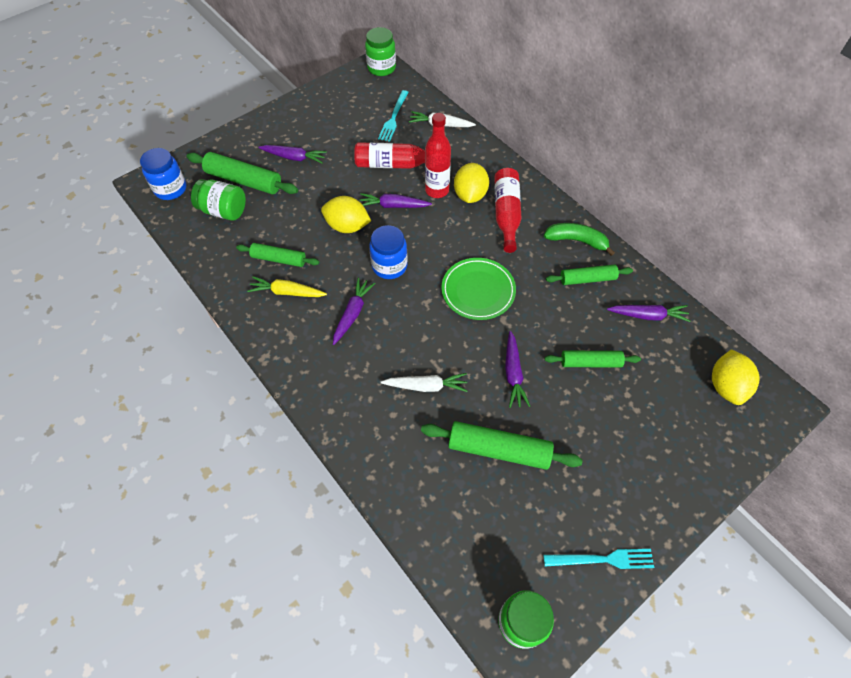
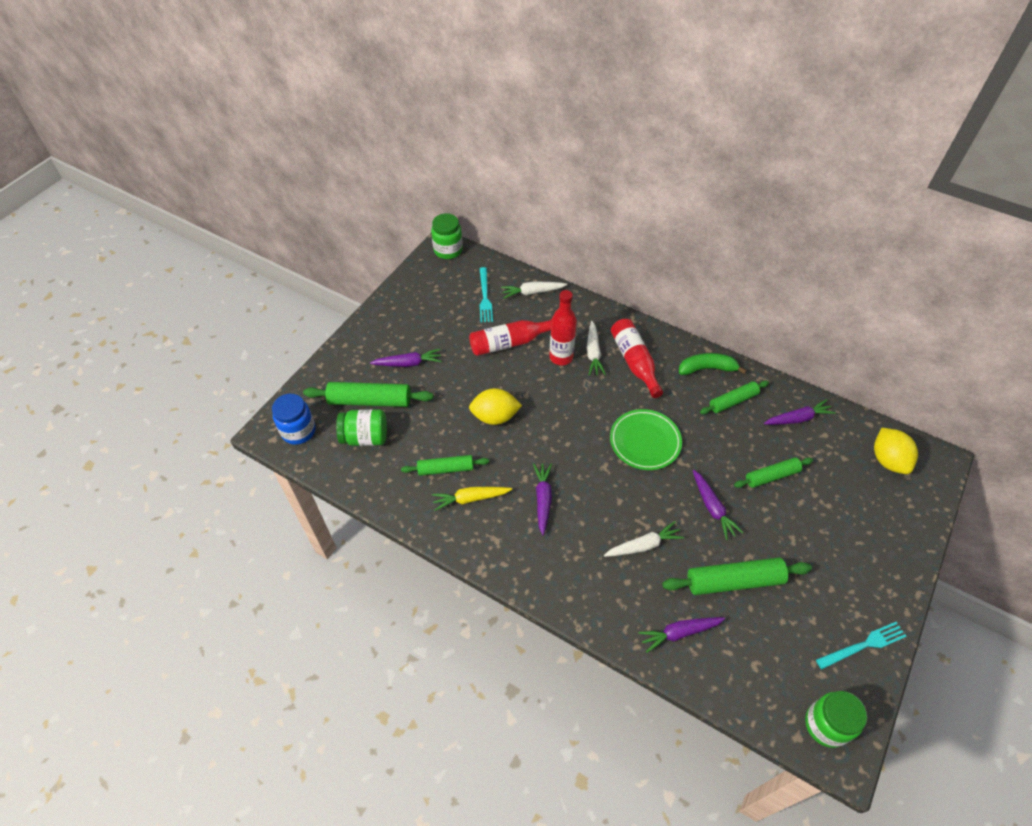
camera: 20 degrees left, 5 degrees down
purple carrot [359,193,432,208] -> purple carrot moved to [639,617,725,653]
blue jar [369,225,408,279] -> none
yellow lemon [454,163,489,203] -> white carrot [587,321,606,376]

